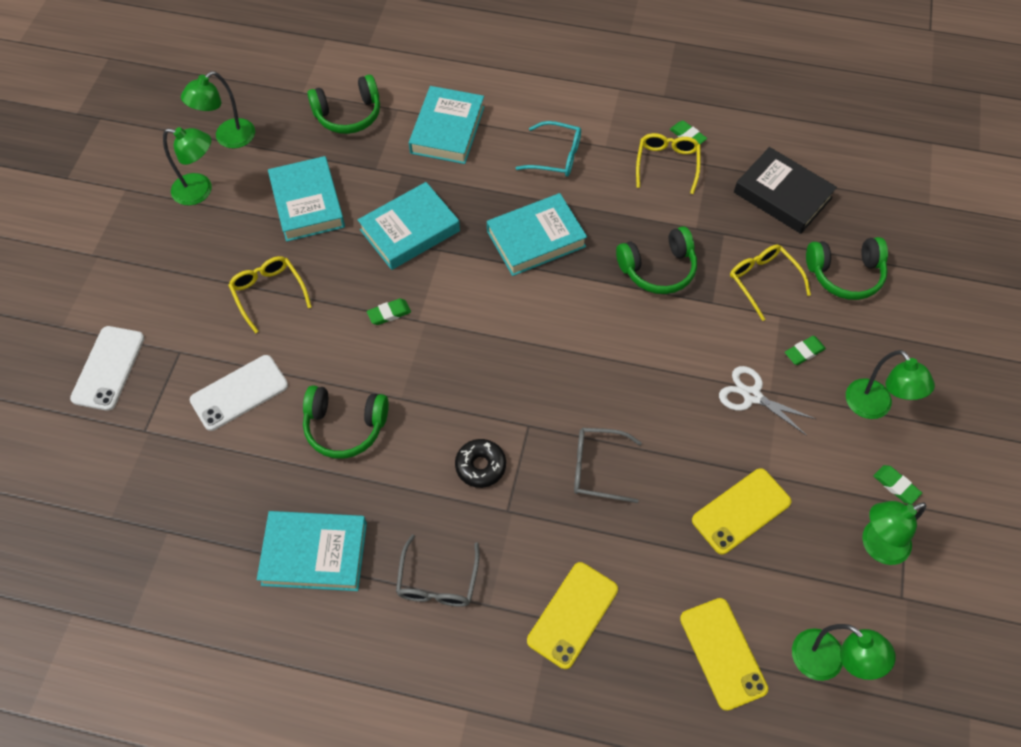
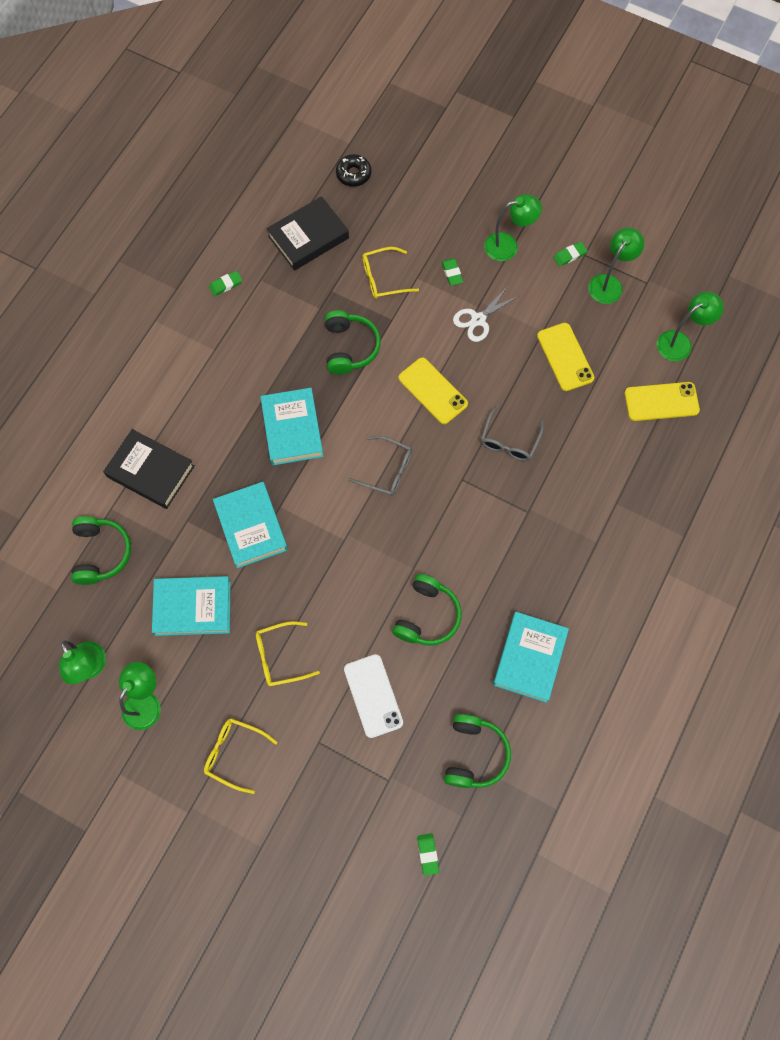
camera: 75 degrees left, 10 degrees up
white phone [70,326,144,411] -> none
green eraser [367,299,411,325] -> green eraser moved to [417,833,439,876]
grey glasses [396,534,480,607] -> grey glasses moved to [348,436,412,496]
turquoise book [409,86,484,164] -> black book [103,429,195,509]
black donut [455,439,506,488] -> black donut moved to [336,154,371,187]
turquoise glasses [516,121,581,177] -> none
yellow phone [527,562,618,669] -> yellow phone moved to [399,357,468,424]
yellow glasses [636,133,701,194] -> yellow glasses moved to [204,718,278,794]
green headphones [806,237,888,300] -> green headphones moved to [444,714,511,788]
green lamp [862,501,927,565] -> green lamp turned 135 degrees counterclockwise [588,227,644,304]

